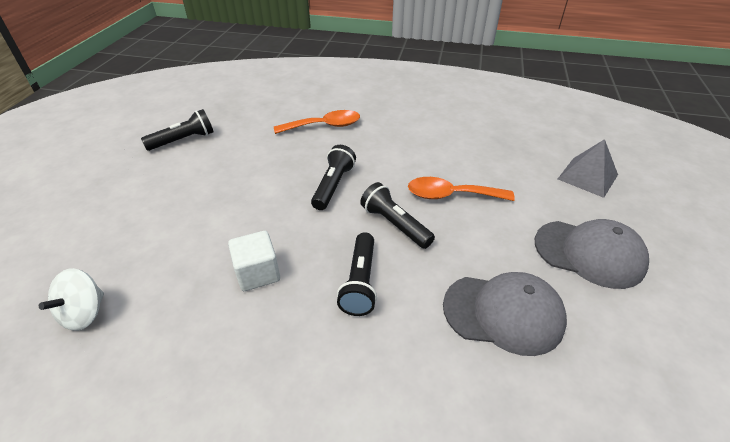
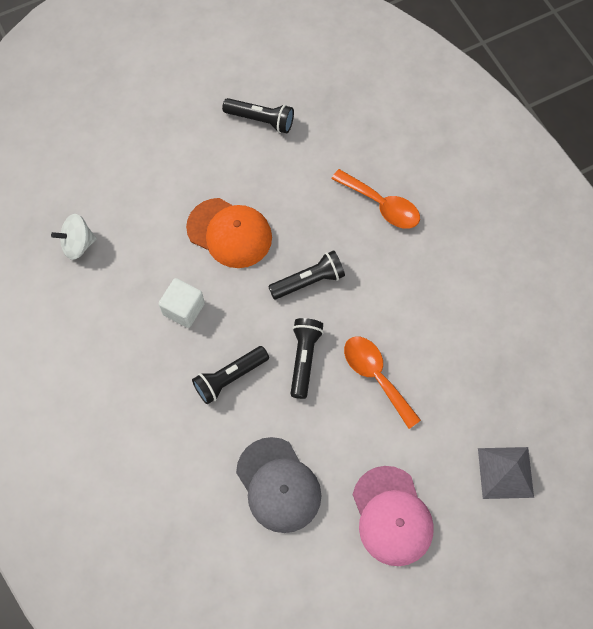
camera: 50 degrees right, 25 degrees up
grey cap [535,219,649,289] -> pink cap [353,466,434,566]
none -> orange cap [186,198,272,268]

